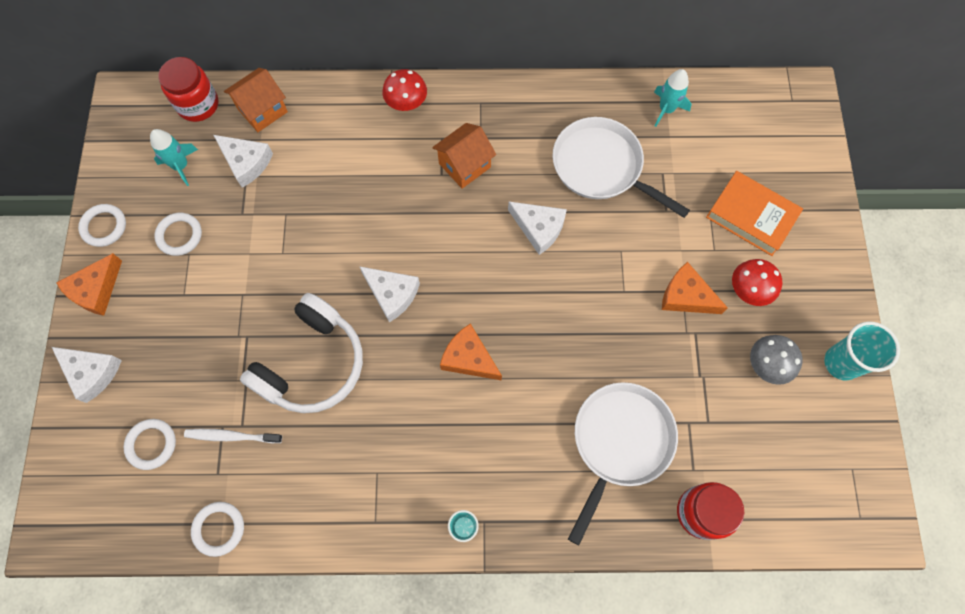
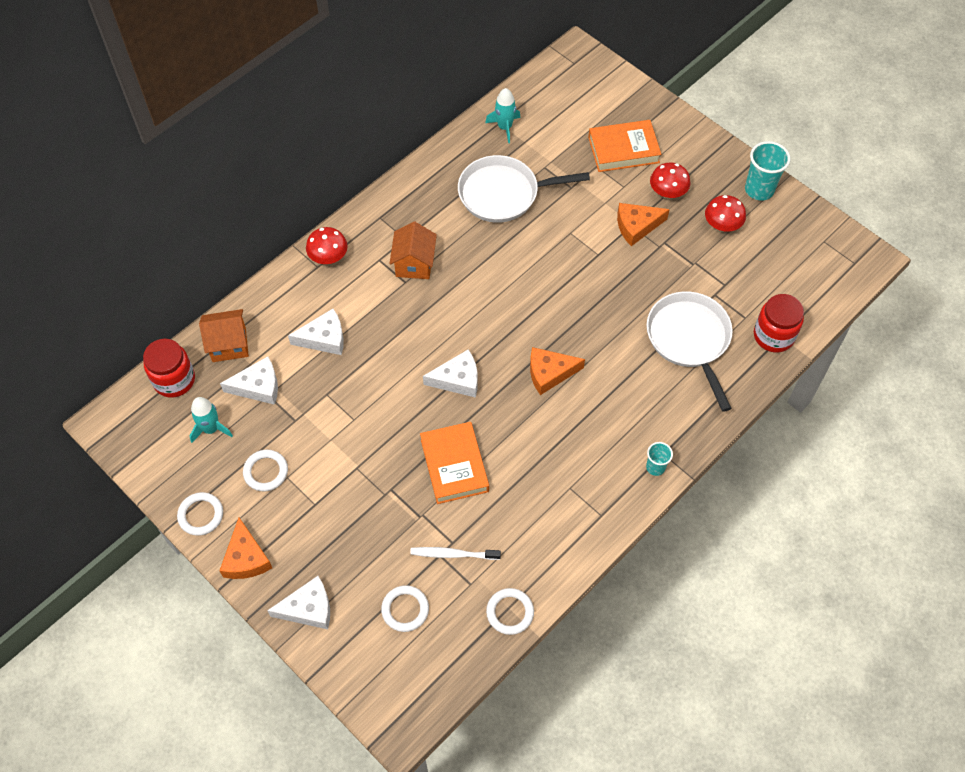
camera: 45 degrees left, 10 degrees down
white toothbrush [184,429,282,443] -> white toothbrush turned 45 degrees clockwise [410,547,501,560]
orange house [224,68,288,132] -> orange house turned 75 degrees clockwise [199,309,249,362]
white headphones [240,293,363,413] -> orange book [420,422,489,504]
white cheese [508,202,567,255] -> white cheese moved to [288,309,344,355]
grey mushroom [750,335,803,385] -> red mushroom [705,195,746,232]

